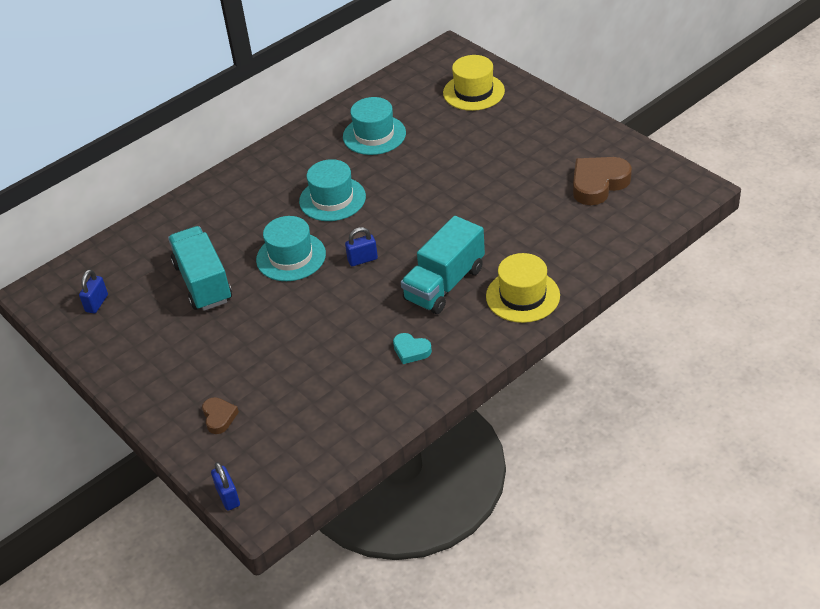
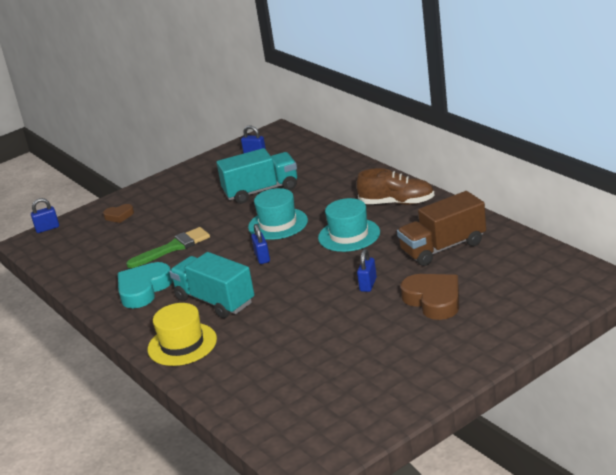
camera: 95 degrees right, 15 degrees down
turquoise hat [343,97,406,155] -> brown truck [397,191,486,266]
turquoise heart [393,333,432,364] -> turquoise heart [118,262,173,308], size x1.87
yellow hat [443,55,505,111] -> none
brown heart [573,157,632,205] -> brown heart moved to [400,274,459,320]
none -> green brush [126,227,210,268]
none -> brown shoe [356,168,434,205]
none -> blue padlock [357,249,377,292]

